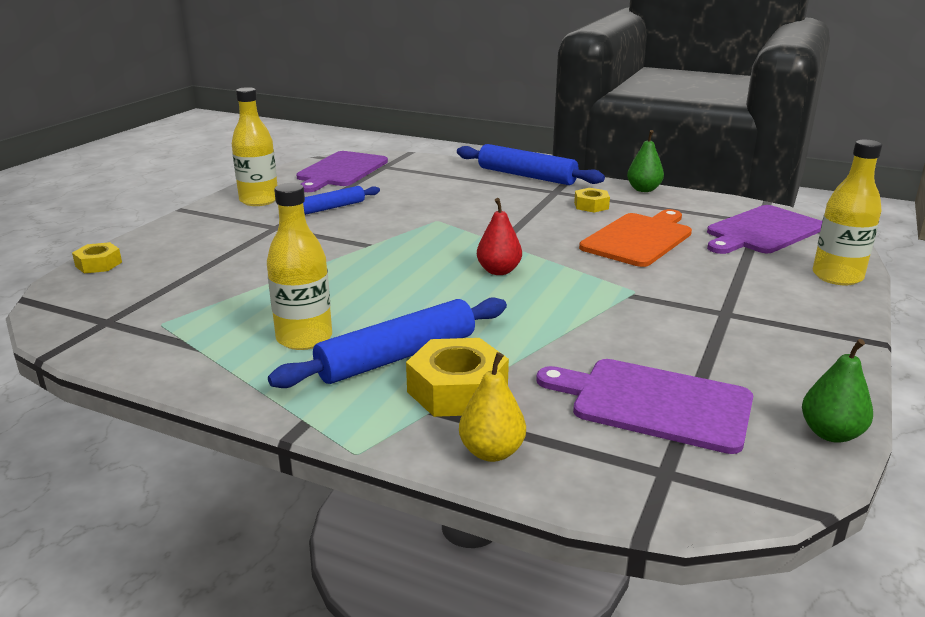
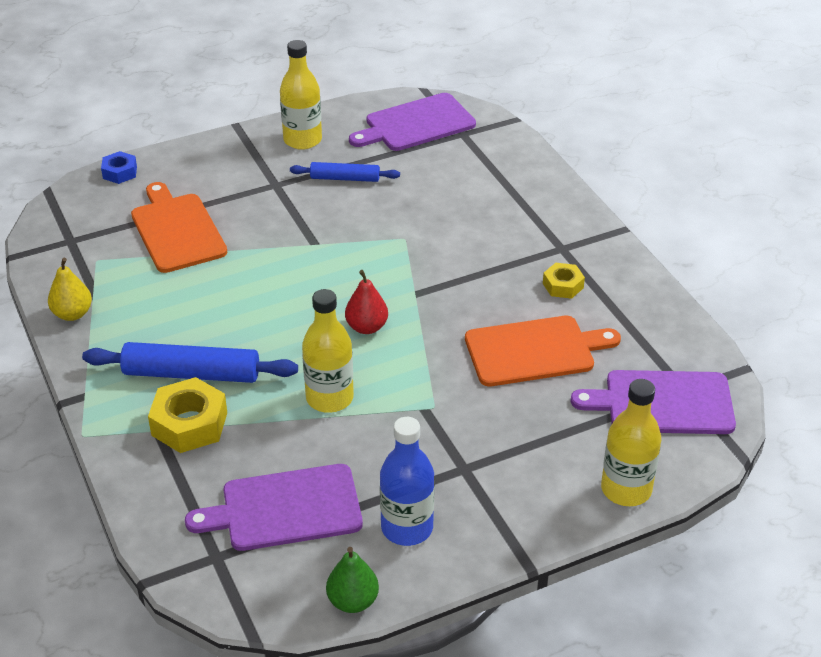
camera: 40 degrees right, 15 degrees up
yellow nut [72,242,122,273] -> blue nut [101,151,137,184]
yellow bottle [267,183,332,350] -> yellow bottle moved to [302,289,354,413]
blue rolling pin [457,144,605,185] -> none
yellow pear [459,352,526,462] -> yellow pear moved to [48,258,92,321]
purple cutting board [536,359,753,454] -> purple cutting board turned 75 degrees counterclockwise [185,464,363,551]
green pear [627,130,664,192] -> none
none -> orange cutting board [131,182,228,273]
none -> blue bottle [380,417,435,546]

